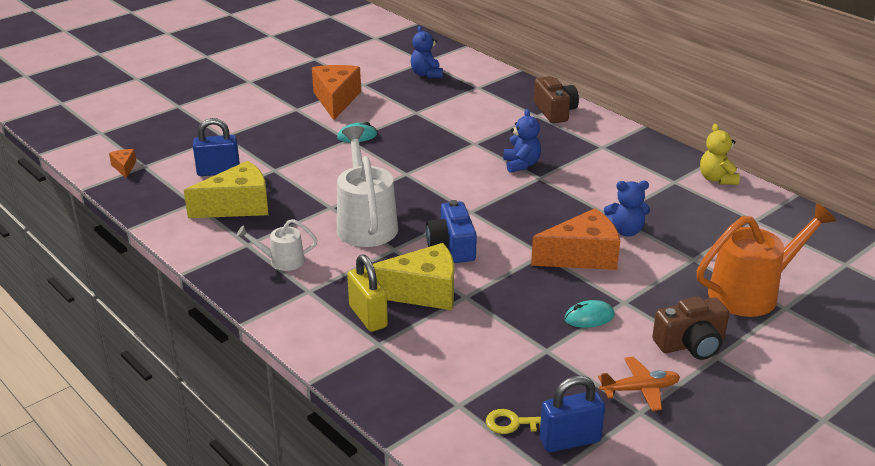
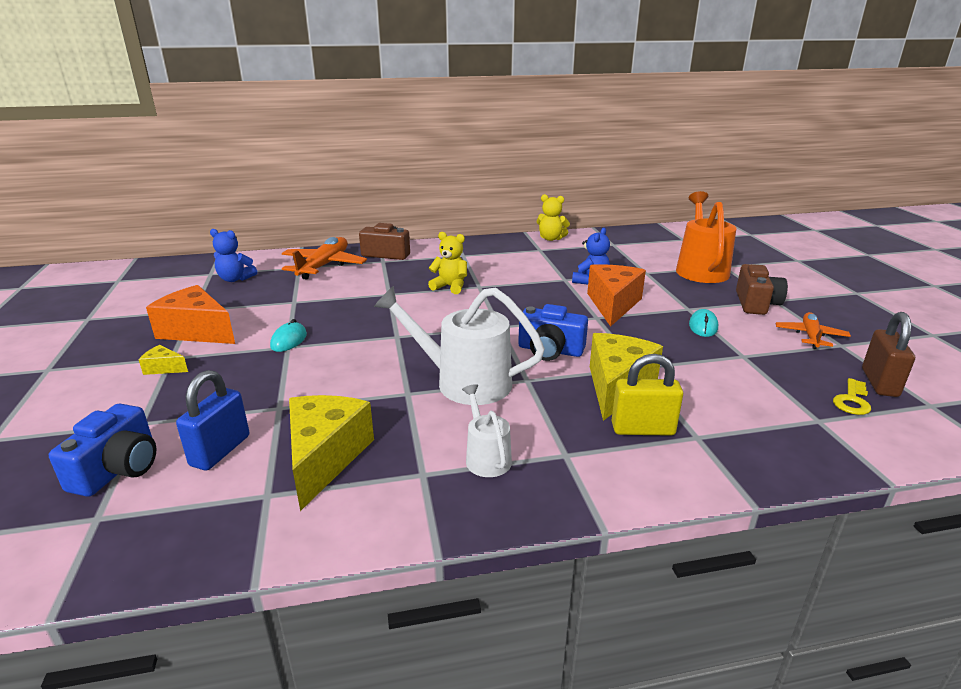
camera: 60 degrees left, 5 degrees down
orange cheese [109,149,136,178] -> none
white watering can [236,219,317,271] -> white watering can turned 135 degrees clockwise [462,384,512,477]
blue teddy bear [504,109,541,173] -> yellow teddy bear [428,232,467,294]
blue padlock [540,376,605,452] -> brown padlock [862,312,915,397]
none -> blue camera [49,404,156,497]
none -> yellow cheese [139,345,188,375]
none -> orange plane [282,237,367,280]

